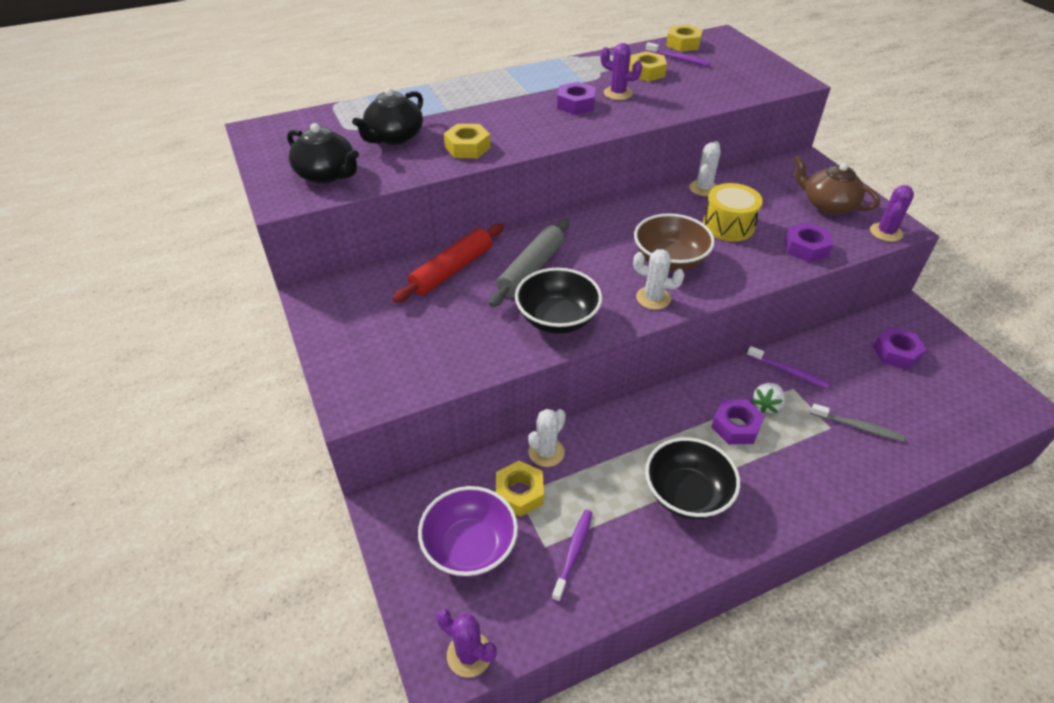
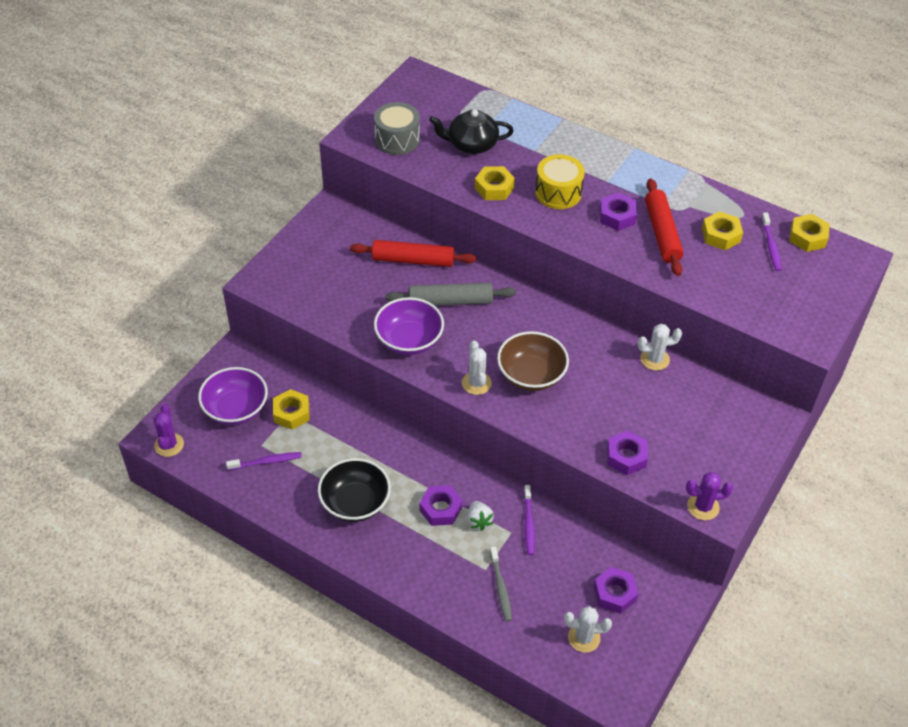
camera: 55 degrees right, 5 degrees up
black teapot [287,123,359,184] -> grey drum [374,102,420,155]
black bowl [515,268,602,334] -> purple bowl [374,297,444,355]
white cactus [528,409,566,467] -> white cactus moved to [564,606,612,653]
purple cactus [601,43,642,100] -> red rolling pin [645,178,684,276]
yellow drum [703,183,763,241] -> yellow drum moved to [535,154,585,209]
white strawberry [752,383,785,413] -> white strawberry turned 105 degrees counterclockwise [467,501,494,531]
brown teapot [793,156,880,214] -> none

